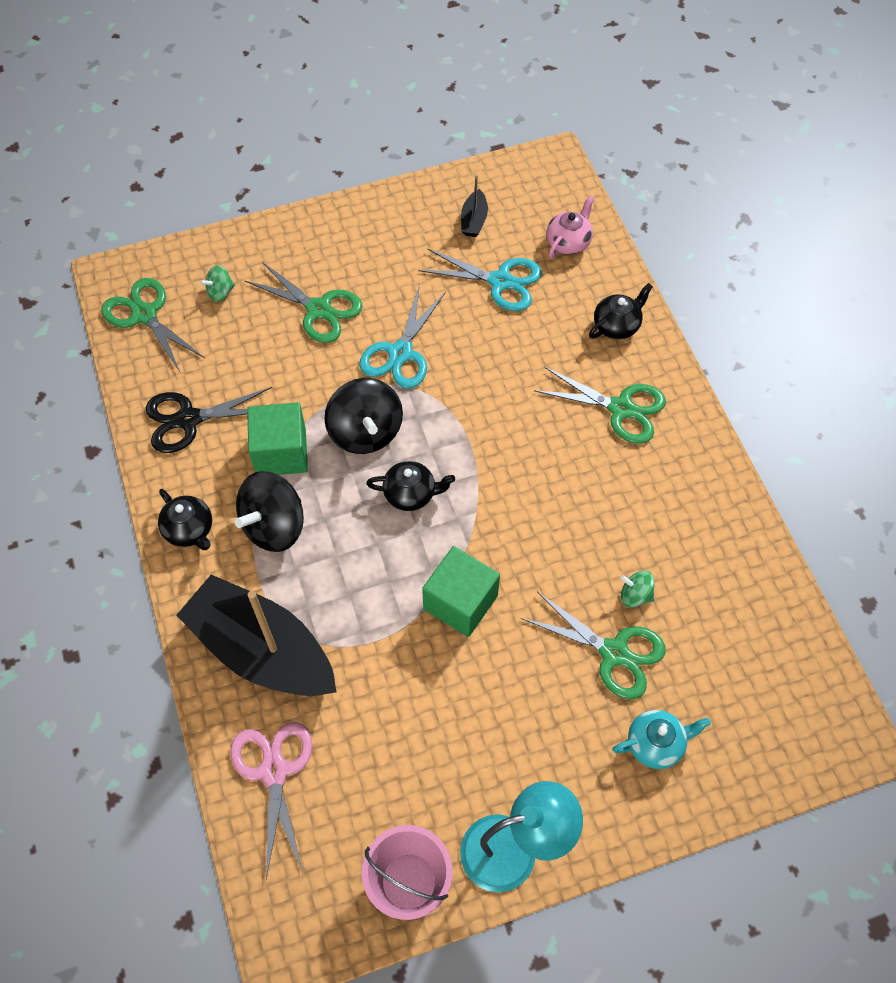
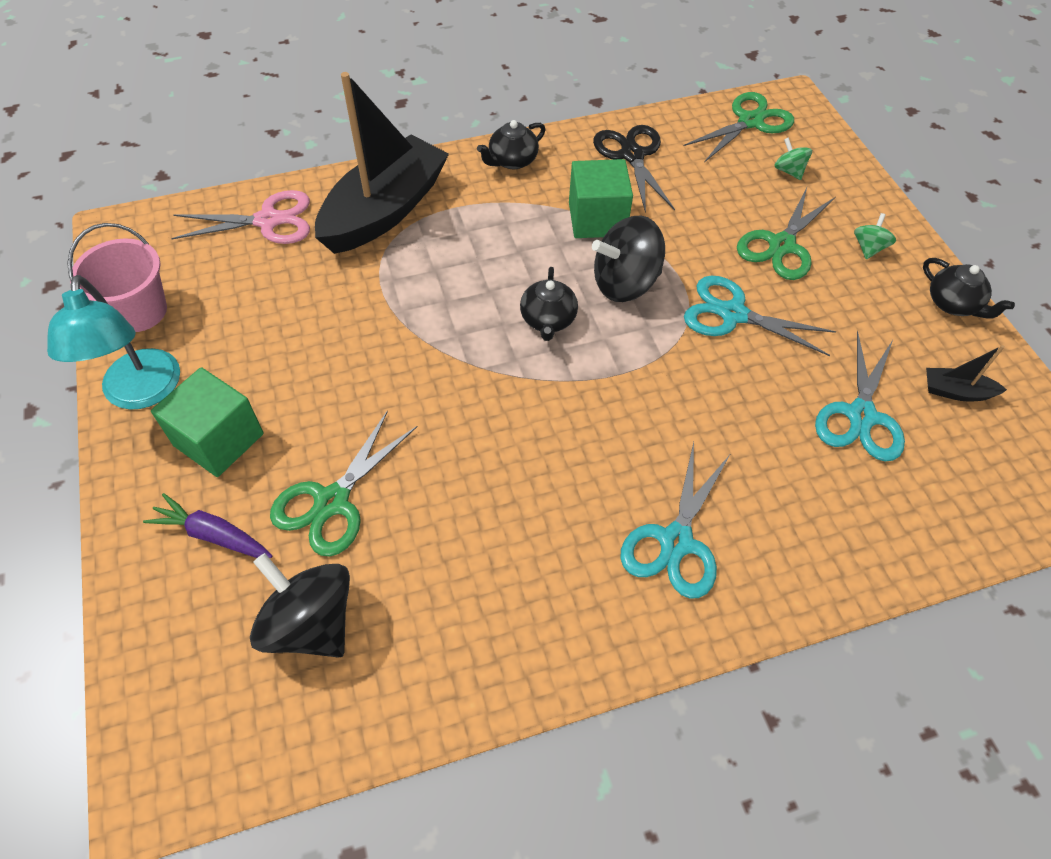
camera: 90 degrees right, 5 degrees down
black spinning top [235,471,304,552] -> black spinning top moved to [250,553,350,658]
green cube [422,546,500,637] -> green cube moved to [151,367,264,477]
green scissors [534,367,666,444] -> turquoise scissors [620,442,730,599]
pink teapot [546,195,594,258] -> none
black teapot [589,283,653,339] -> black teapot moved to [923,258,1015,319]
turquoise teapot [612,710,711,769] -> purple carrot [143,493,273,558]
green spinning top [620,571,655,607] -> green spinning top moved to [854,213,896,259]

